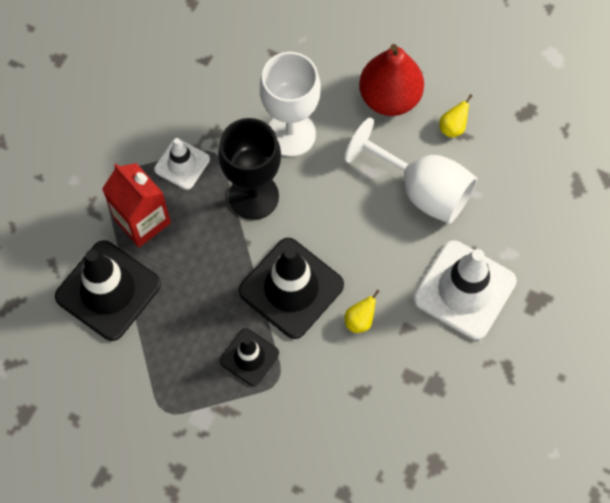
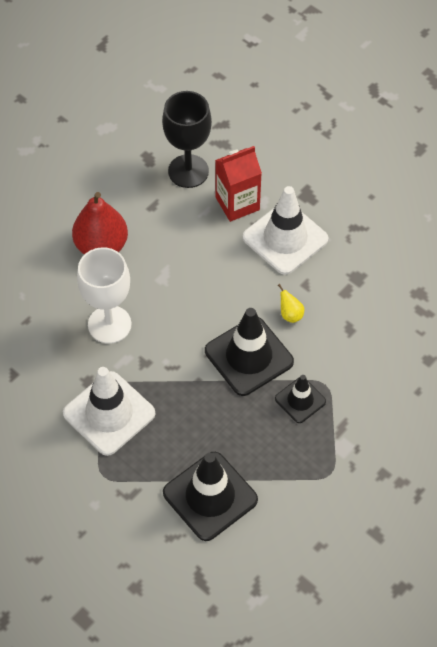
camera: 75 degrees left, 10 degrees down
red carton [102,163,171,247] -> red carton moved to [215,146,262,222]
white traffic cone [154,138,210,190] -> white traffic cone [63,367,155,456], size x1.80
black goblet [218,118,281,220] -> black goblet moved to [162,91,212,188]
white goblet [345,117,477,224] -> none
yellow pear [440,94,472,138] -> none

